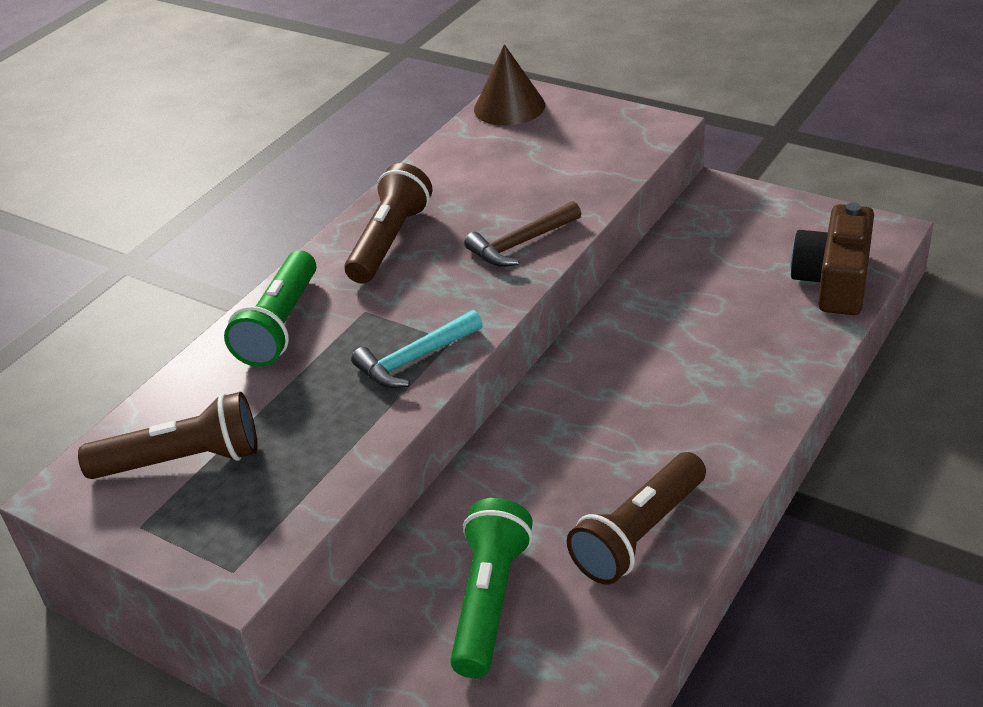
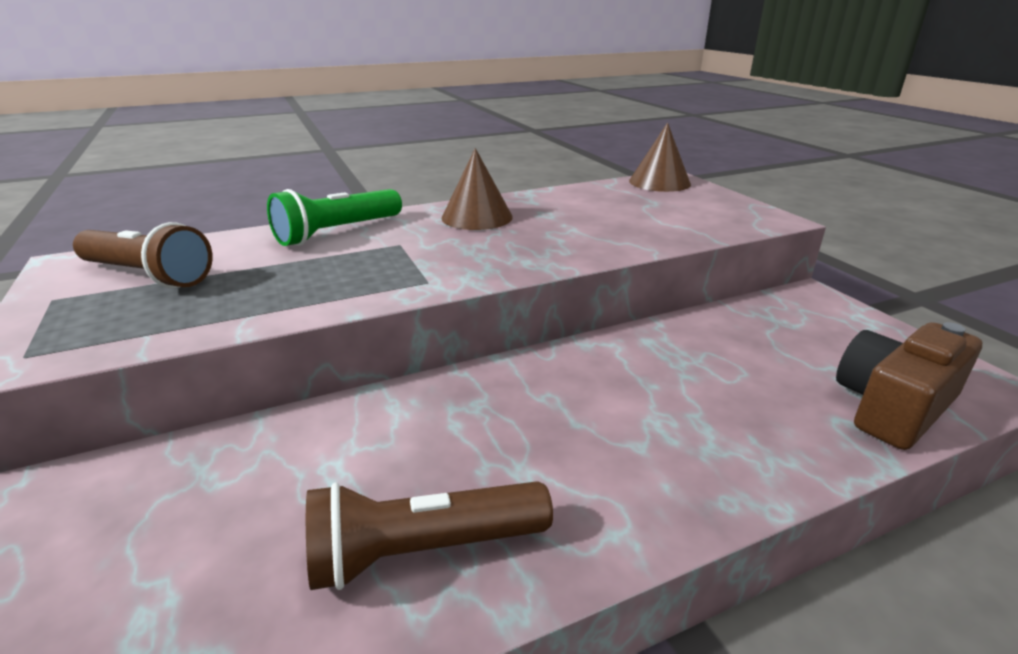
camera: 30 degrees right, 10 degrees down
brown flashlight [344,163,432,283] -> brown cone [441,148,513,230]
turquoise hammer [351,310,483,388] -> none
green flashlight [450,498,533,678] -> none
brown hammer [464,201,581,267] -> none

